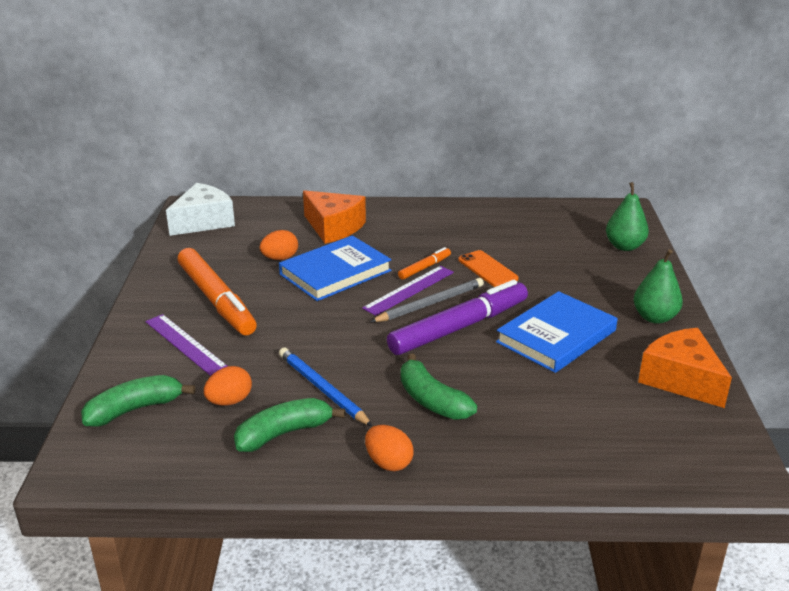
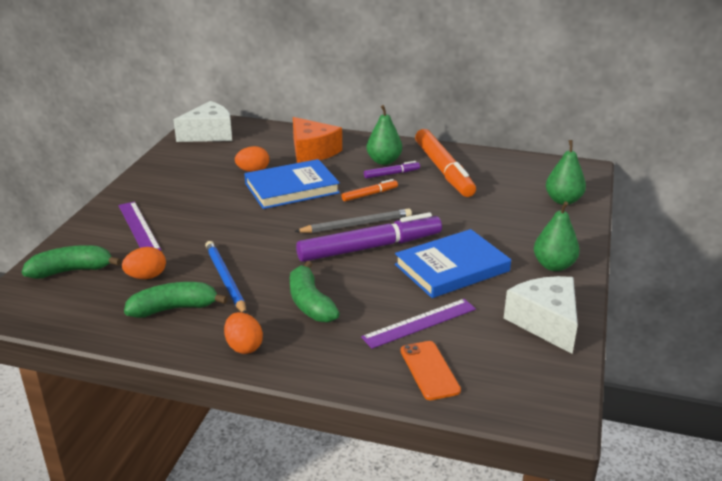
camera: 15 degrees right, 0 degrees up
orange marker [178,248,257,336] -> orange marker moved to [415,129,476,197]
purple ruler [362,266,454,316] -> purple ruler moved to [361,299,476,349]
orange phone [459,250,519,287] -> orange phone moved to [401,341,461,400]
orange cheese [638,328,732,408] -> white cheese [504,276,578,354]
none -> purple marker [364,161,420,179]
none -> green pear [366,105,402,165]

